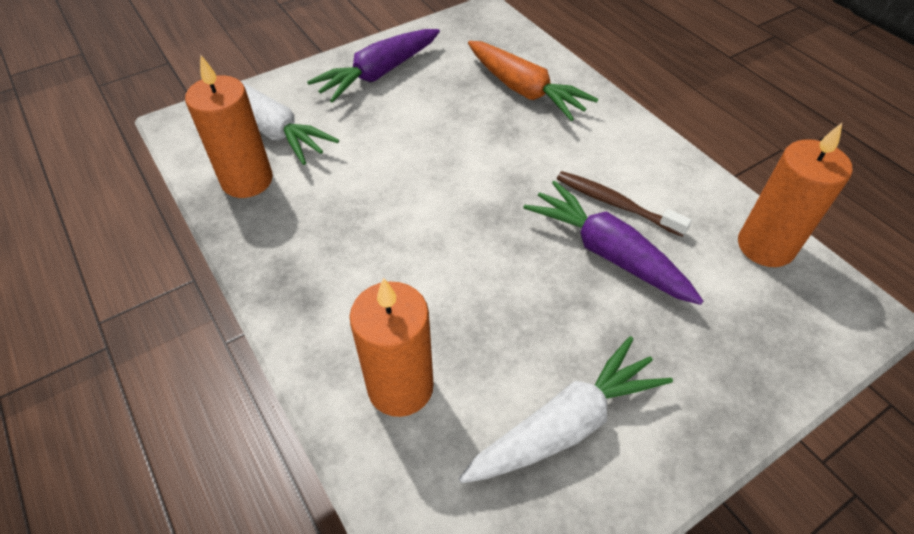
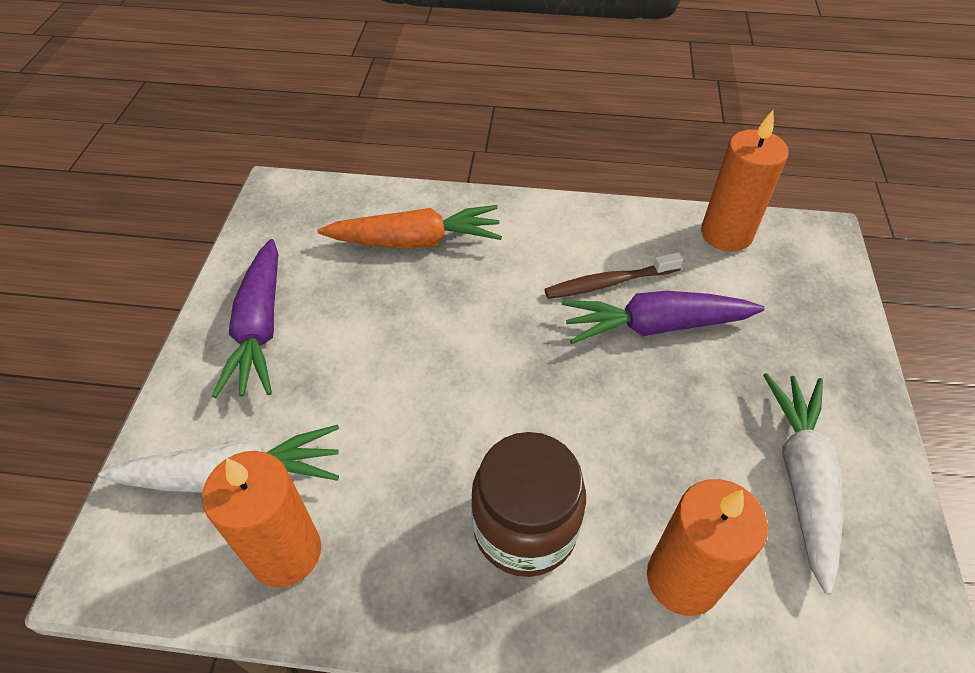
camera: 50 degrees left, 0 degrees up
none -> brown jar [471,432,586,577]

